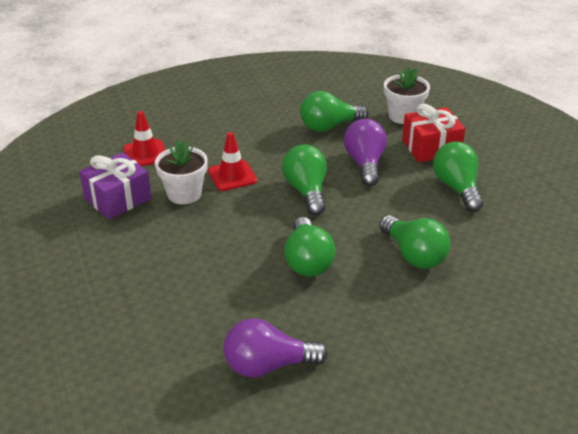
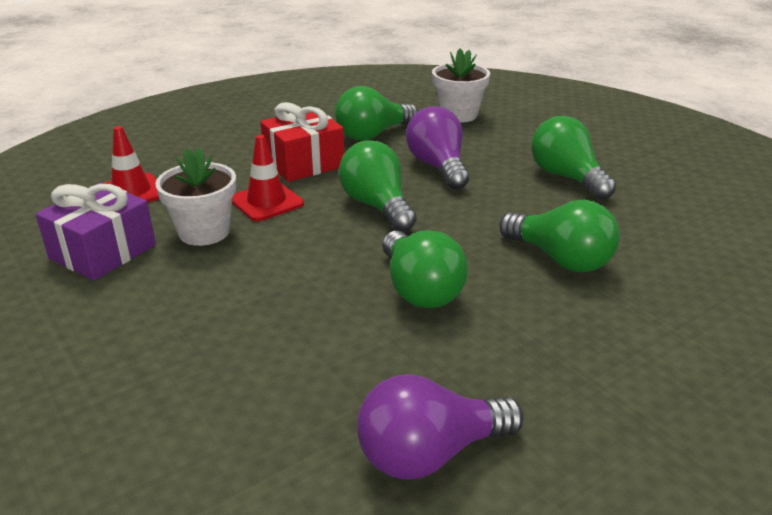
camera: 15 degrees left, 5 degrees down
red gift [402,103,465,162] -> red gift moved to [260,102,344,182]

